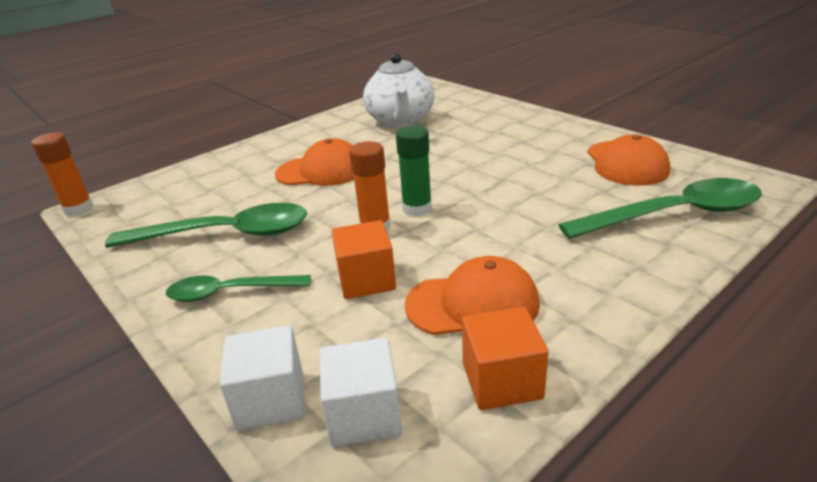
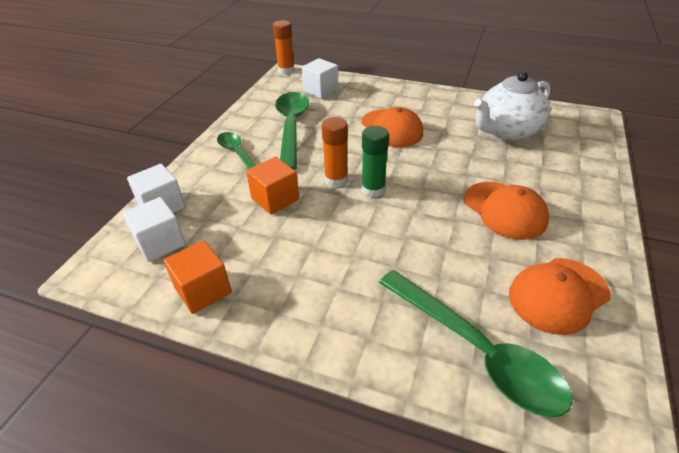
camera: 60 degrees right, 10 degrees up
green spoon [105,203,307,248] -> green spoon turned 150 degrees counterclockwise [275,92,309,170]
orange cap [405,256,540,335] -> orange cap moved to [464,182,549,240]
none -> white cube [301,58,339,99]

